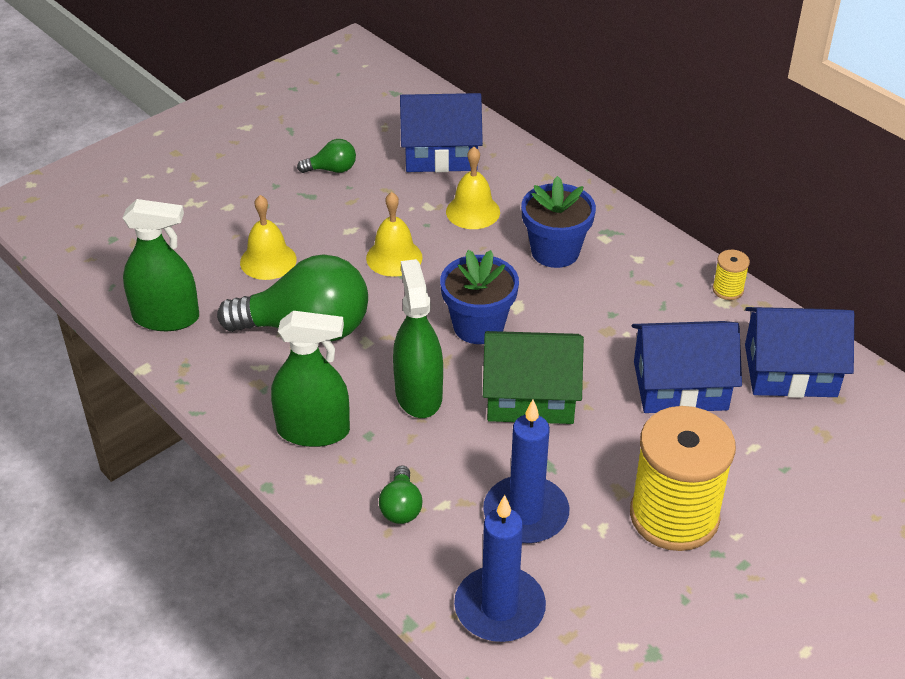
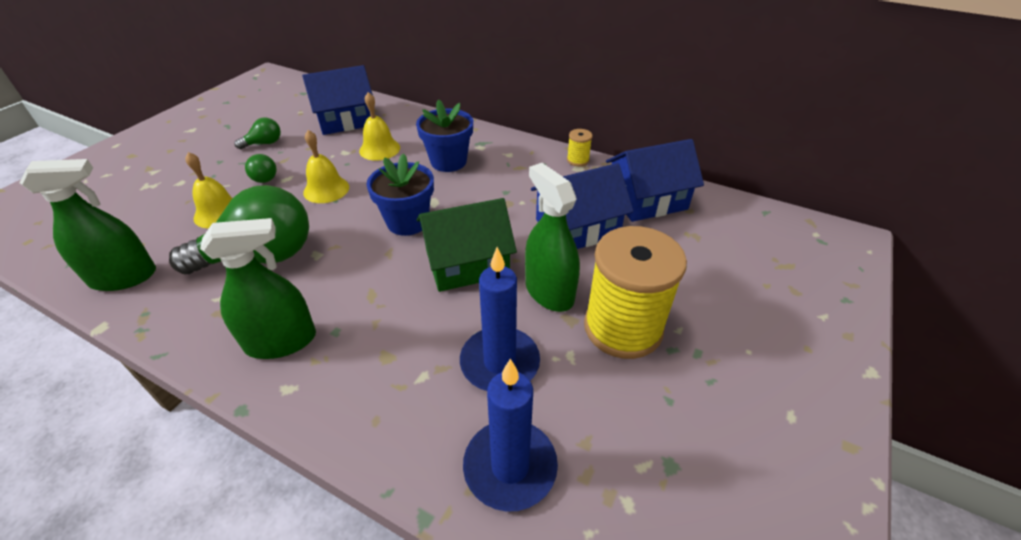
camera: 20 degrees left, 0 degrees up
green light bulb [379,465,423,524] -> green light bulb moved to [245,154,277,183]
green spray bottle [393,259,443,418] -> green spray bottle moved to [525,163,580,312]

